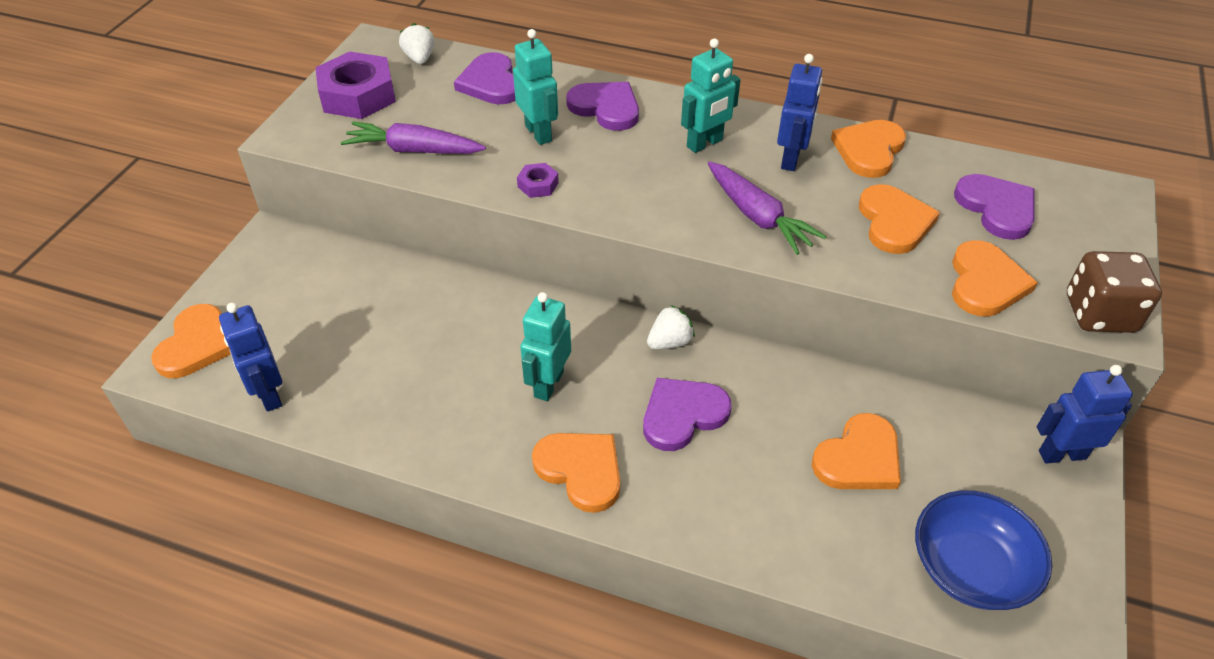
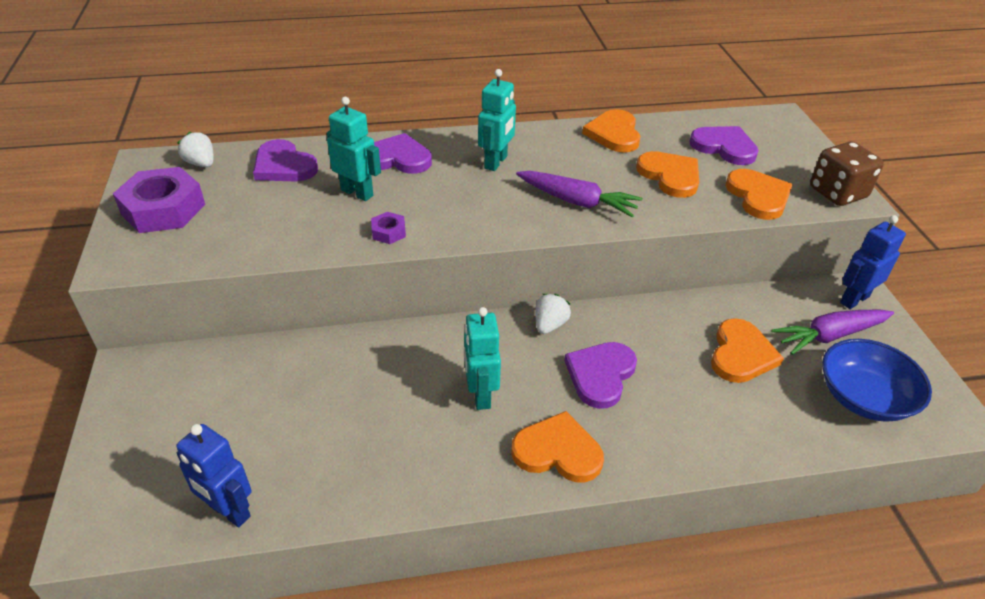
camera: 30 degrees left, 5 degrees down
orange heart [151,304,231,378] -> none
purple carrot [341,121,486,154] -> purple carrot moved to [771,310,894,355]
blue robot [777,54,822,171] -> none

